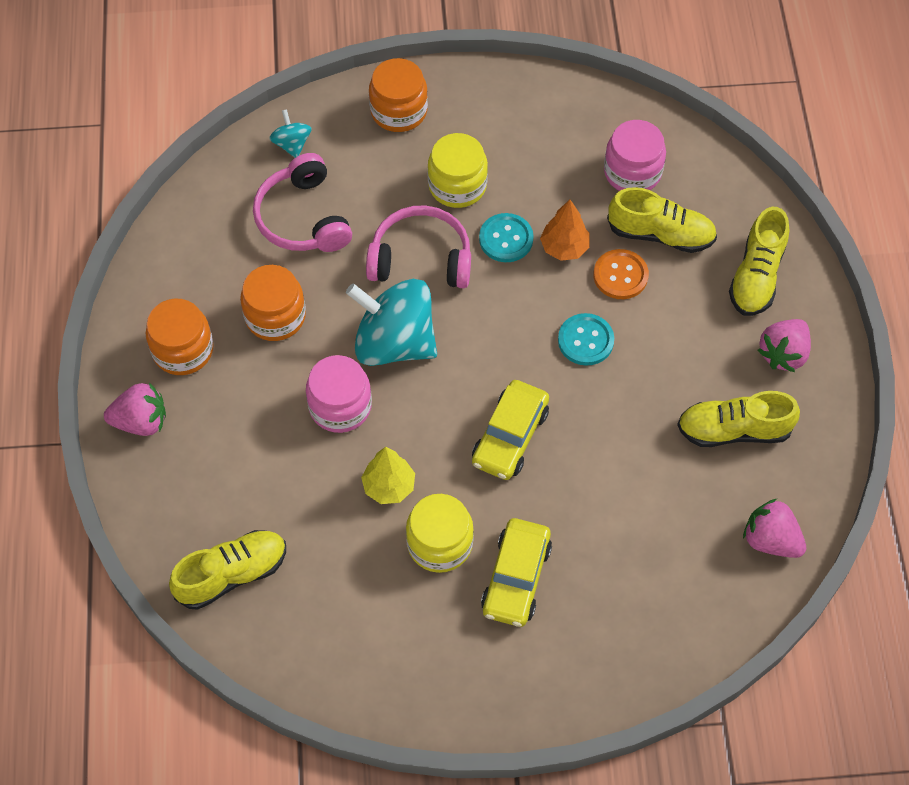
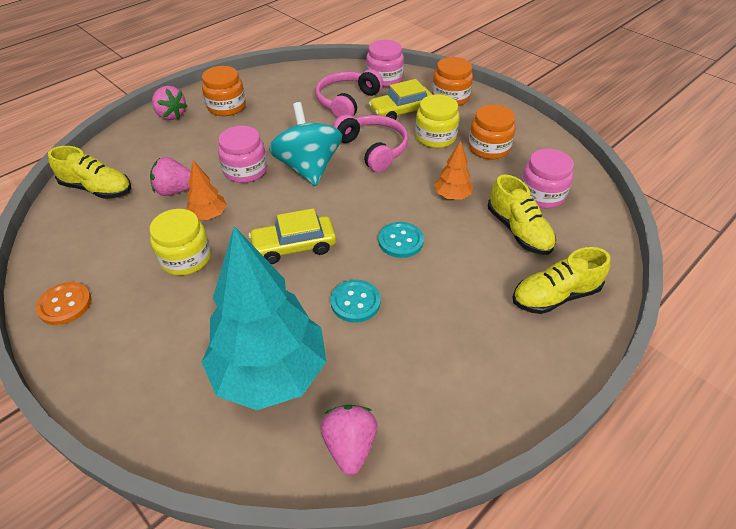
camera: 50 degrees right, 15 degrees down
orange jar [240,265,306,341] -> orange jar moved to [468,105,516,159]
turquoise spinning top [269,109,312,158] -> pink jar [366,40,404,87]
yellow tree [361,447,415,504] -> orange tree [186,160,227,220]
turquoise button [479,213,534,262] -> turquoise button moved to [330,280,381,323]
yellow car [481,518,552,627] -> yellow car moved to [368,79,433,120]
orange button [593,249,649,299] -> orange button moved to [36,282,92,325]
yellow shoe [677,391,800,447] -> none
pink strawberry [758,319,811,372] -> pink strawberry moved to [150,157,191,196]
none -> turquoise tree [202,226,326,410]

